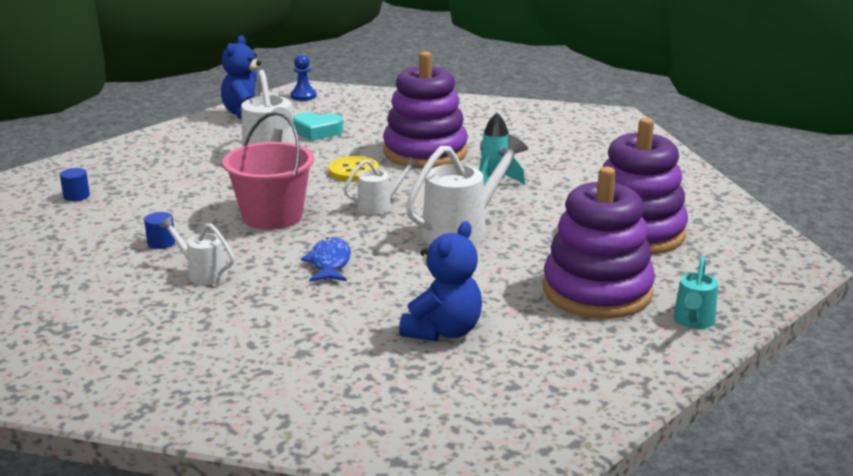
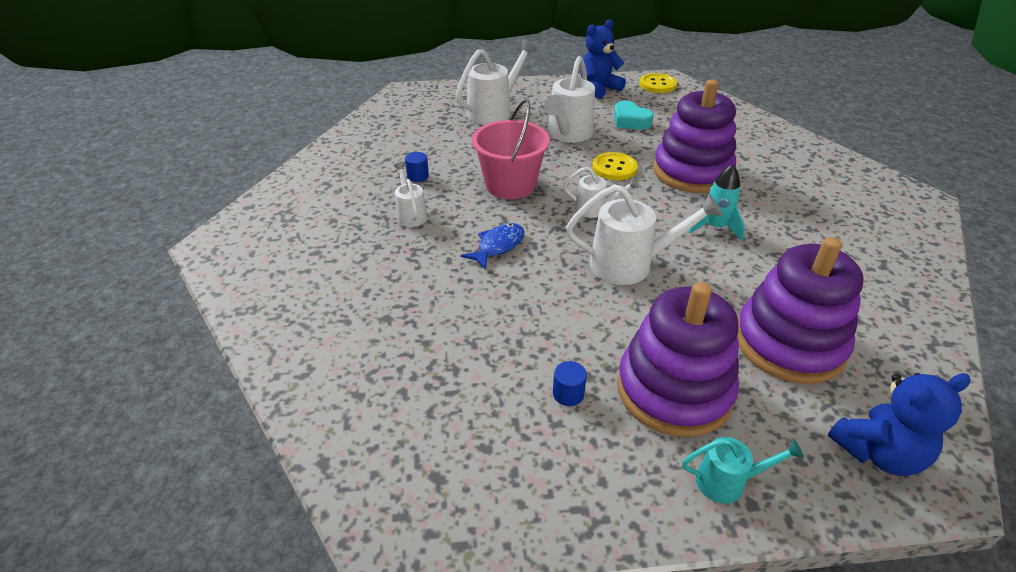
camera: 40 degrees right, 15 degrees up
blue cylinder [60,168,90,201] -> blue cylinder moved to [553,361,587,406]
blue pawn [291,54,317,101] -> yellow button [640,73,677,93]
blue teddy bear [399,221,482,342] -> blue teddy bear moved to [828,373,970,476]
turquoise watering can [673,256,718,329] -> turquoise watering can turned 150 degrees counterclockwise [682,437,804,504]
none -> white watering can [456,39,537,125]

